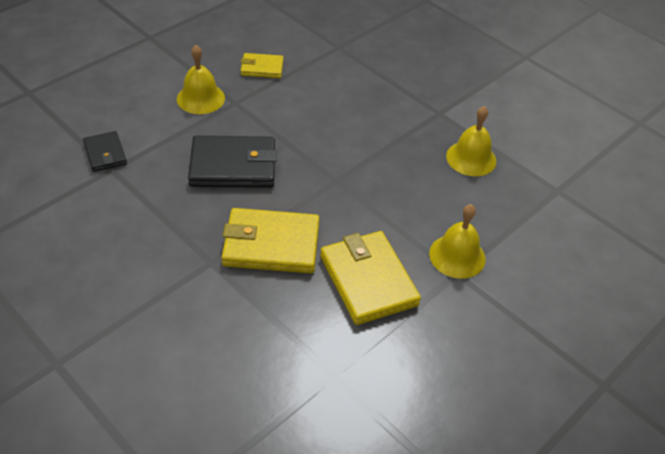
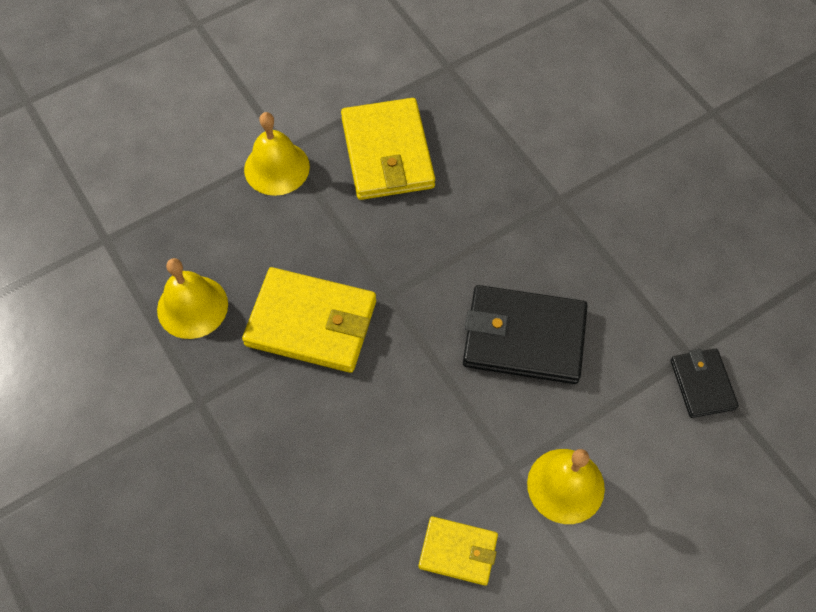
camera: 165 degrees left, 15 degrees up
yellow wallet [222,208,319,273] -> yellow wallet moved to [242,267,376,373]

